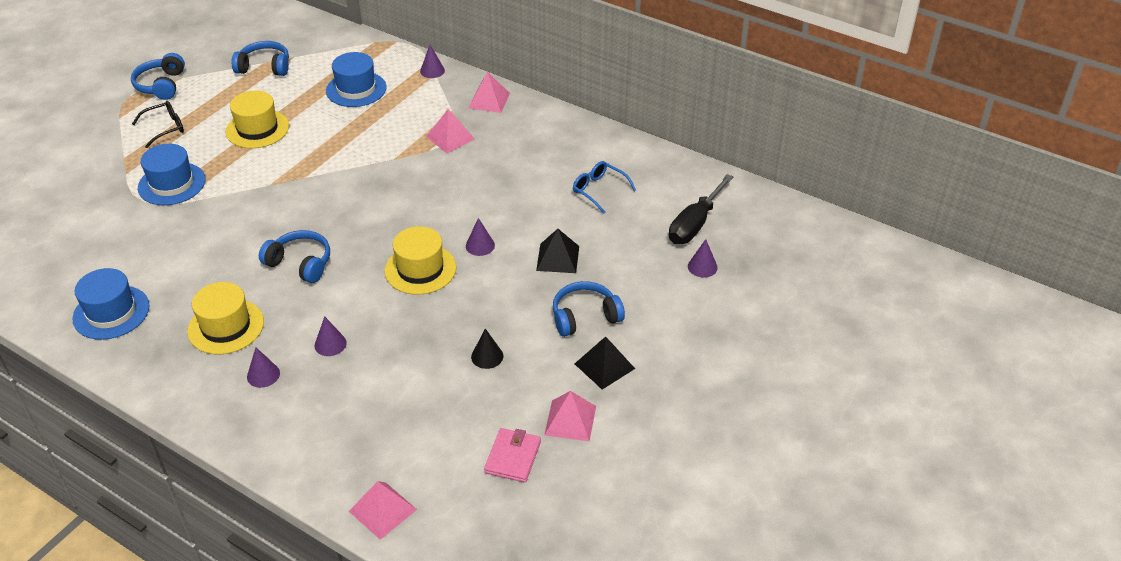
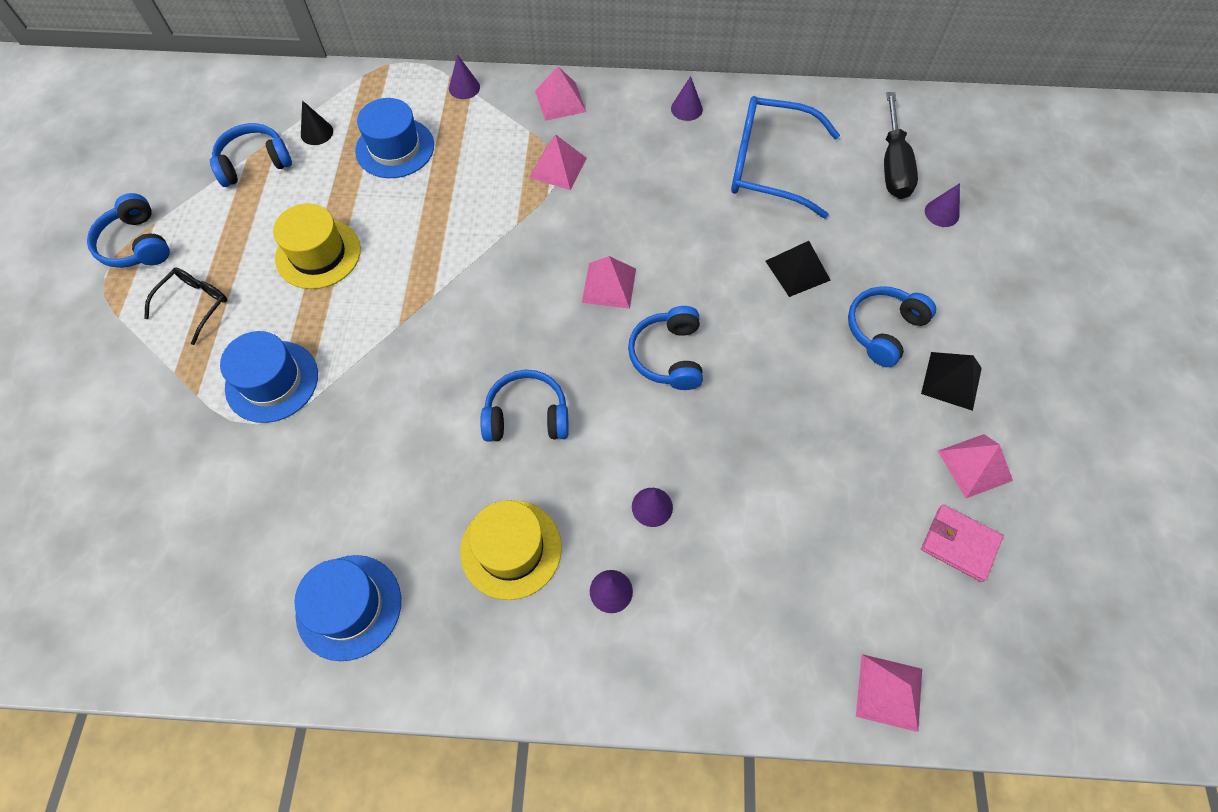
camera: 30 degrees left, 20 degrees up
yellow hat [385,226,456,295] -> blue headphones [628,306,703,390]
purple cone [466,218,495,256] -> purple cone moved to [671,76,703,121]
black cone [471,328,503,369] -> black cone moved to [301,100,333,145]
pink wallet [484,428,541,483] -> pink wallet turned 45 degrees counterclockwise [921,505,1003,582]
blue glasses [573,161,636,214] -> blue glasses [731,96,840,218], size x1.89
none -> pink pyramid [582,256,636,309]

